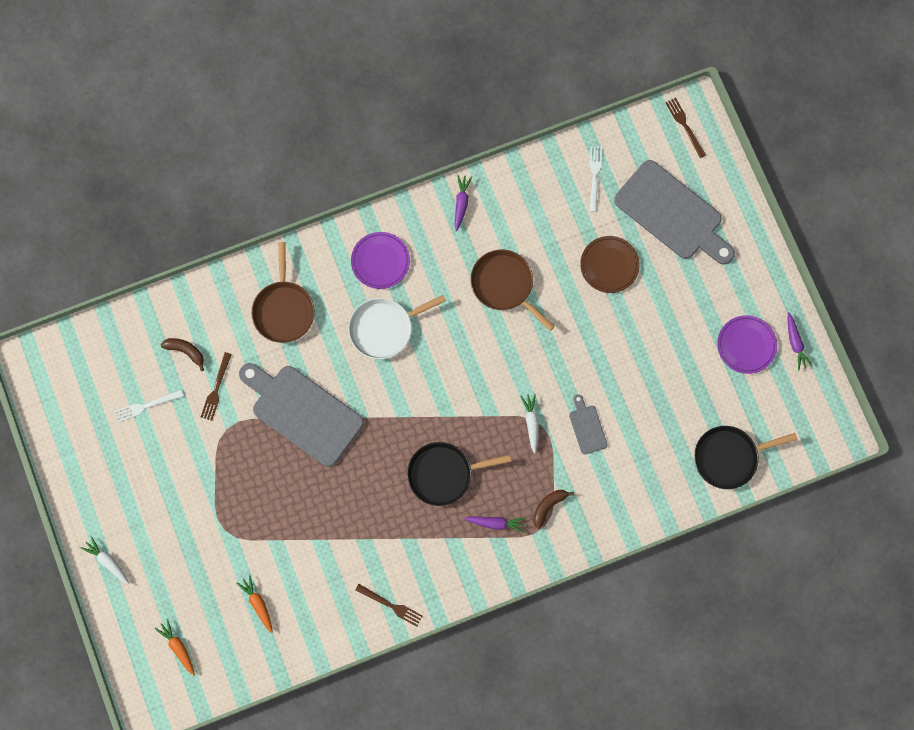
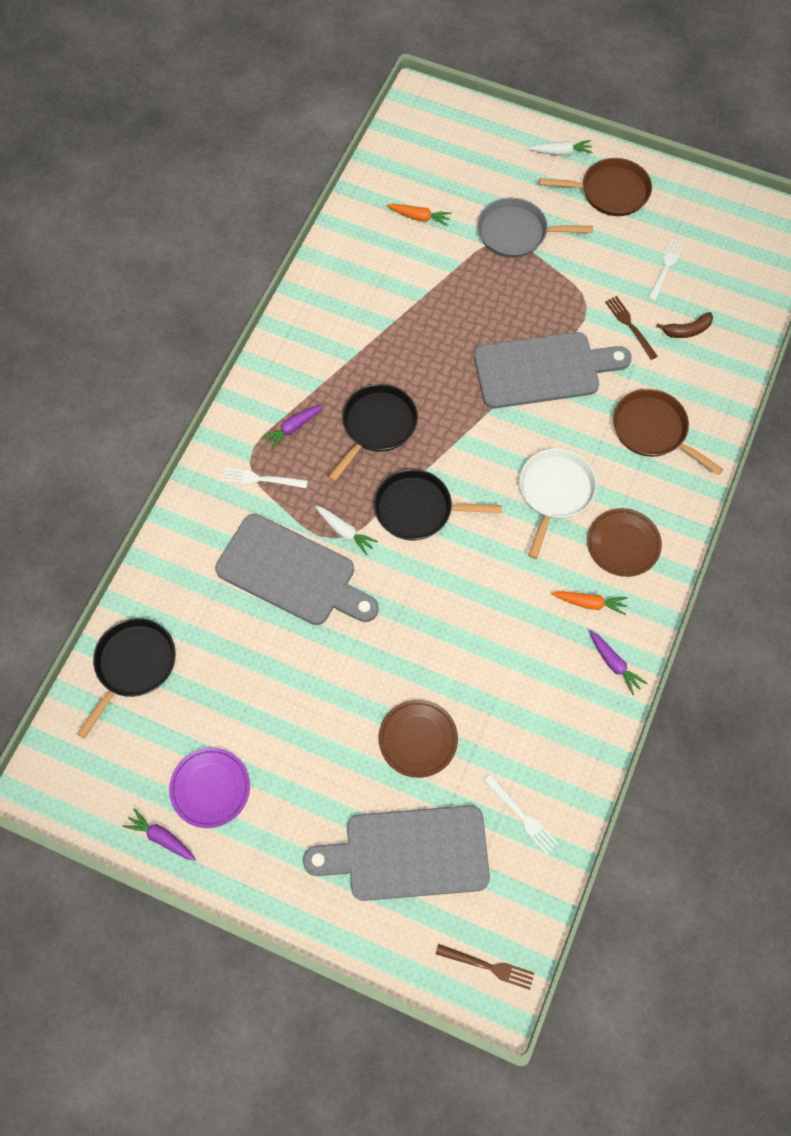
camera: 135 degrees right, 10 degrees down
orange carrot [154,619,195,676] -> orange carrot moved to [551,591,628,616]
purple plate [351,232,410,289] -> brown plate [587,508,662,577]
brown fork [355,584,423,627] -> none
brown pan [470,250,555,331] -> brown pan moved to [539,158,652,216]
brown banana [533,490,574,529] -> white fork [223,468,308,488]
grey cutting board [569,394,607,455] -> grey cutting board [215,514,379,625], size x2.24
none -> black pan [374,469,502,540]
none -> grey pan [477,198,593,258]

